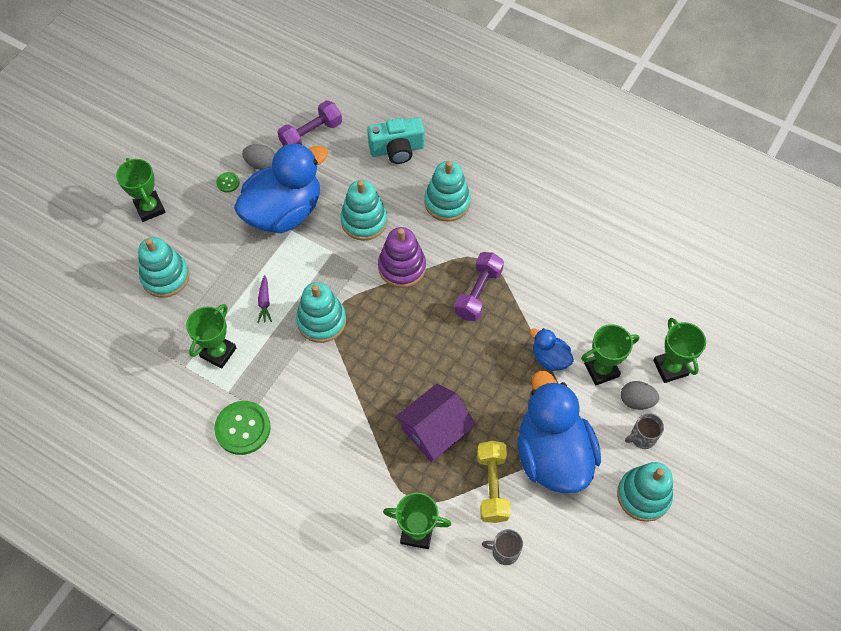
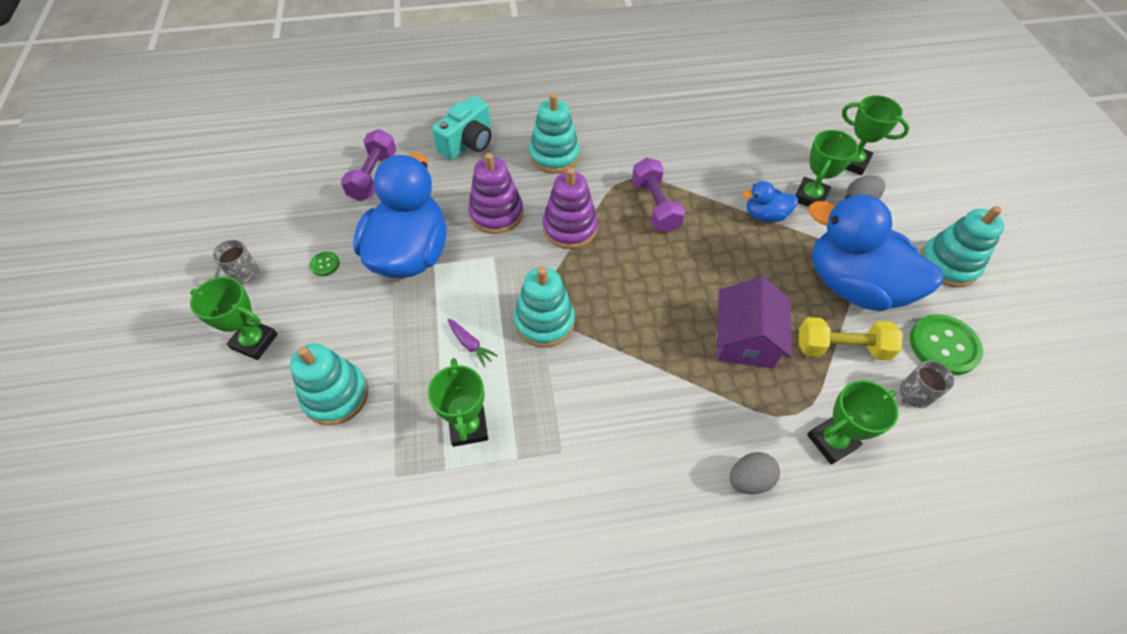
camera: 40 degrees left, 5 degrees down
green button [214,401,271,455] -> green button moved to [910,314,983,375]
grey egg [242,144,275,170] -> grey egg moved to [730,452,780,494]
turquoise stacking toy [340,180,388,241] -> purple stacking toy [468,153,523,234]
yellow dumbbell [477,441,511,523] -> yellow dumbbell turned 45 degrees counterclockwise [798,317,902,360]
grey mug [625,413,664,449] -> grey mug moved to [213,240,259,284]

